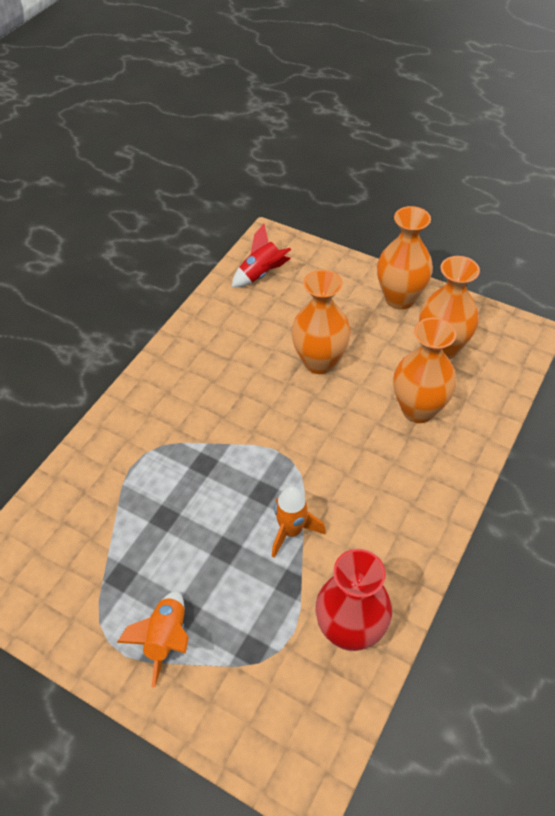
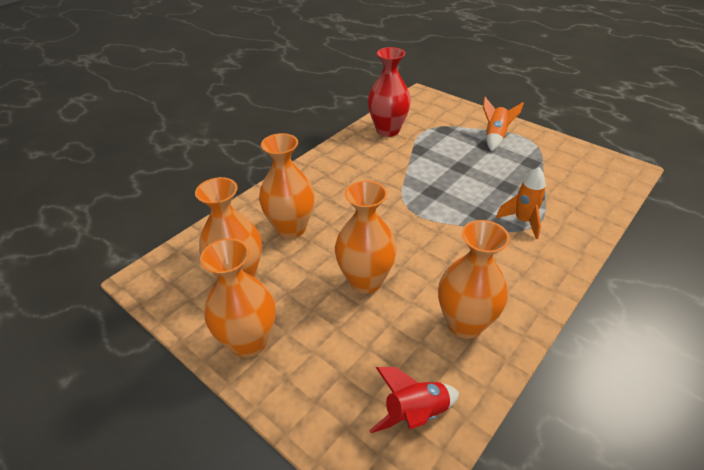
camera: 170 degrees left, 10 degrees down
orange rocket [272,486,326,558] -> orange rocket moved to [496,167,546,239]
none -> orange vase [438,220,510,339]

